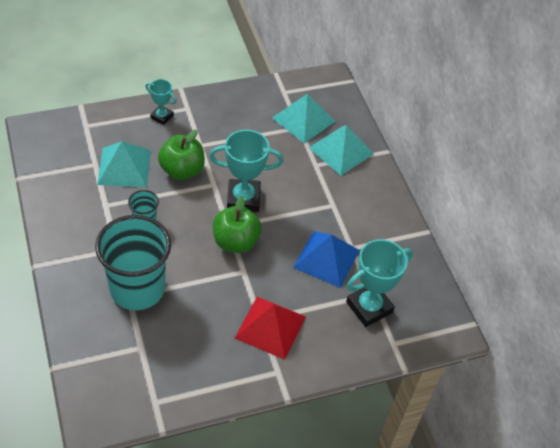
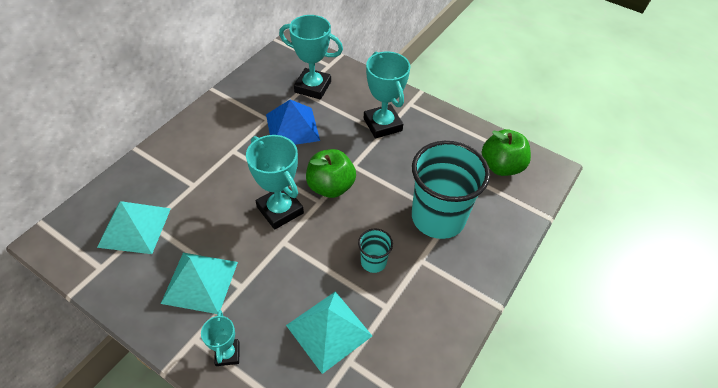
camera: 125 degrees left, 0 degrees up
green apple [158,130,205,180] -> green apple moved to [482,129,531,176]
red pyramid [235,297,306,360] -> turquoise trophy [364,51,410,139]
turquoise pyramid [309,125,374,176] -> turquoise pyramid moved to [161,253,238,314]

